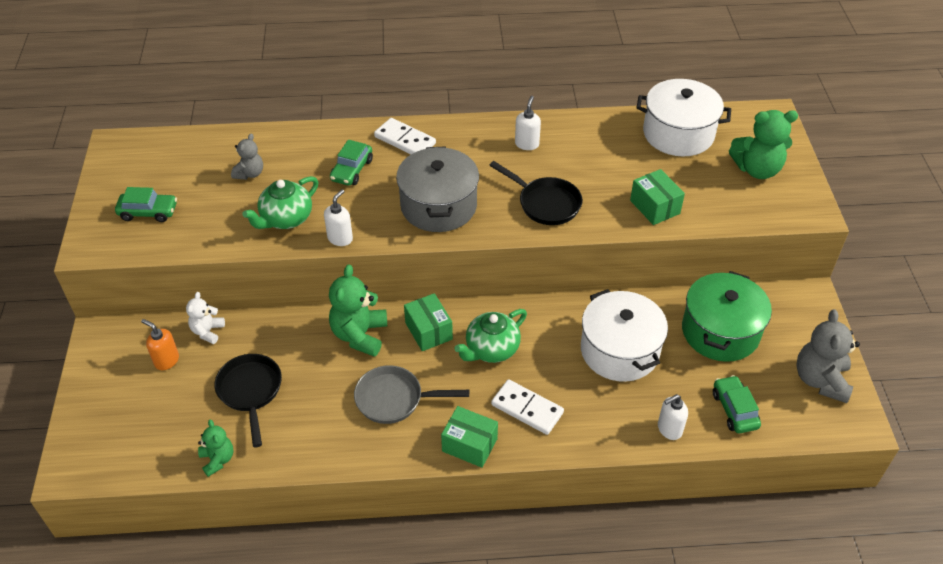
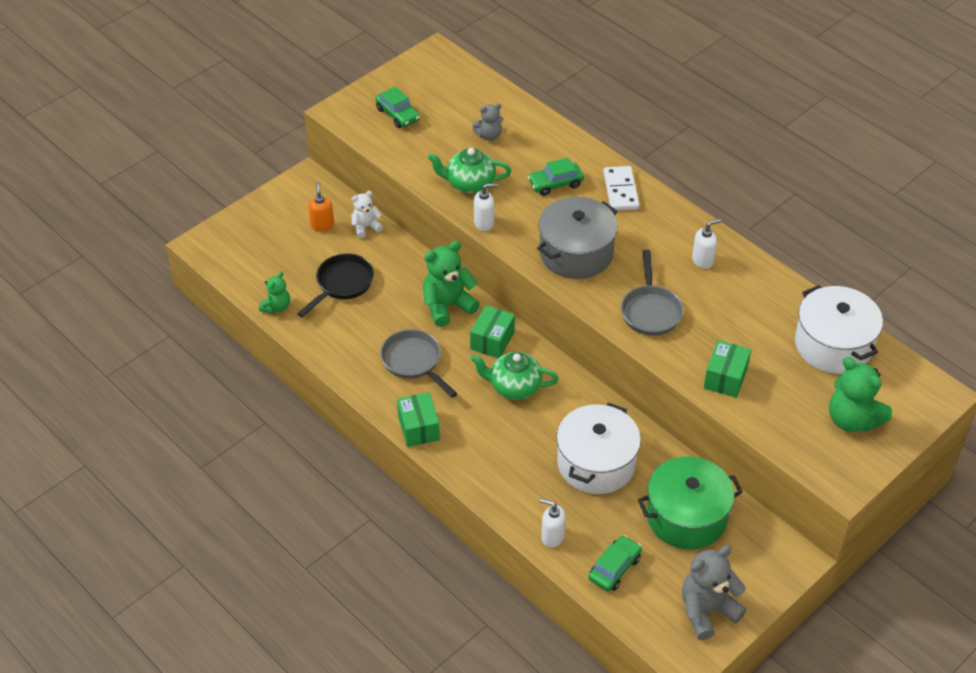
camera: 50 degrees right, 0 degrees up
black pan [489,161,582,225] -> grey pan [621,250,683,336]
white domino [491,379,564,435] -> none

